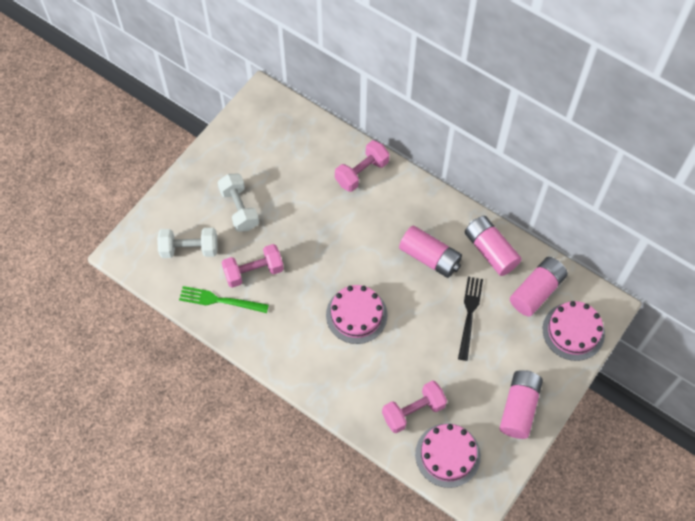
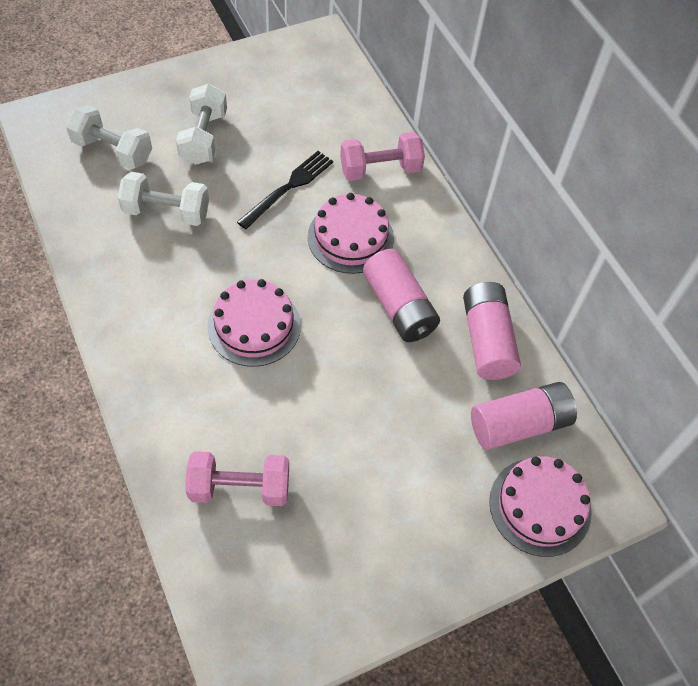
camera: 25 degrees right, 5 degrees down
green fork [179,286,269,313] -> none
pink dumbbell [222,244,284,288] -> white dumbbell [118,172,209,226]
pink cake [415,423,481,488] -> pink cake moved to [308,193,394,274]
black fork [458,277,483,361] -> black fork moved to [237,151,333,229]
pink battery [499,370,543,439] -> none

